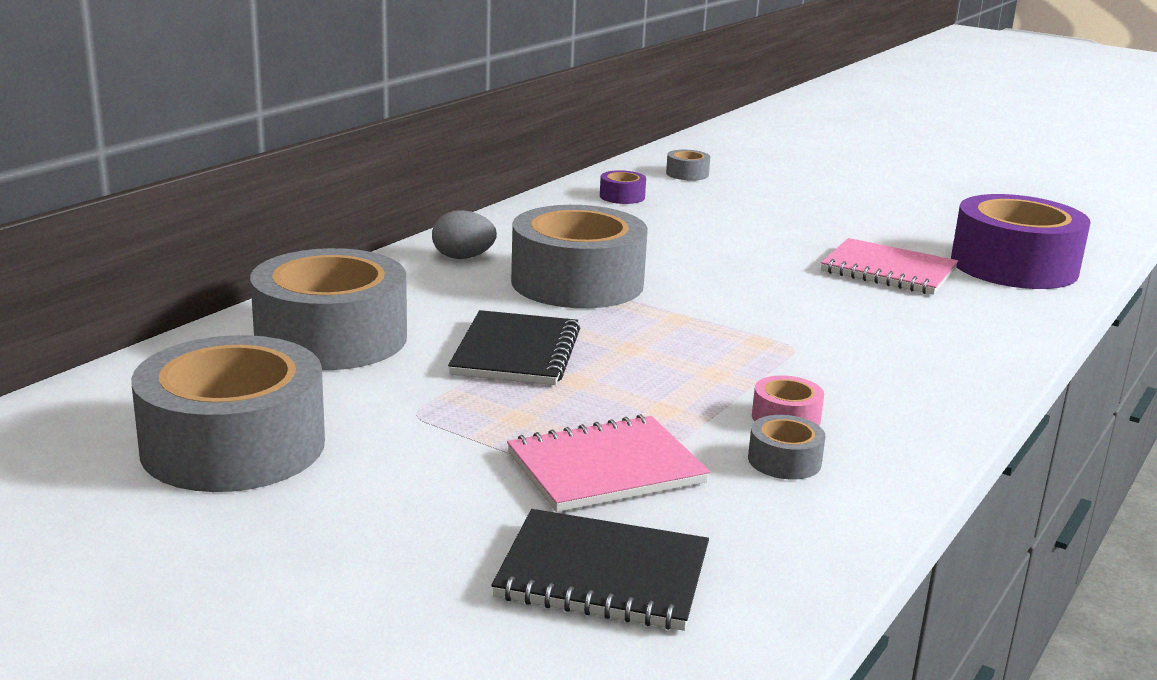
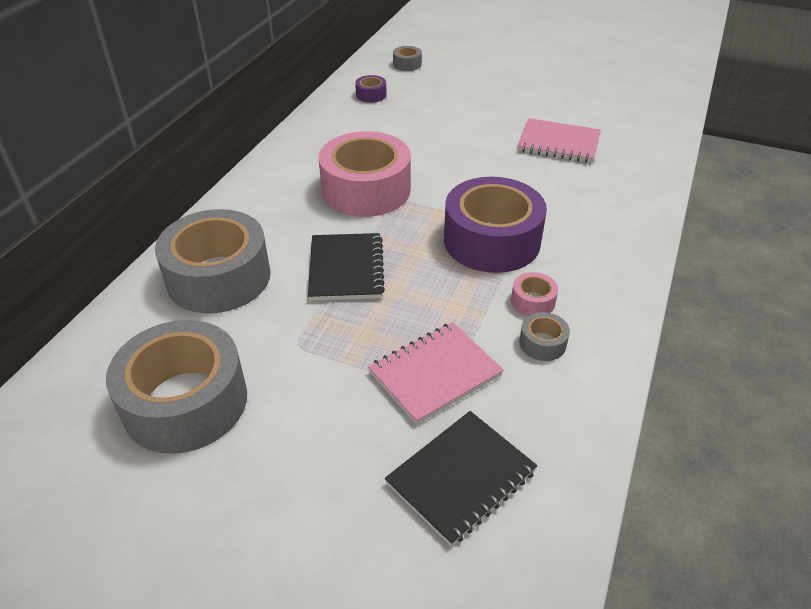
camera: 10 degrees left, 20 degrees up
grey egg [432,210,497,259] -> none
black notebook [492,509,709,631] -> black notebook turned 45 degrees counterclockwise [385,411,537,546]
grey tape [511,205,648,308] -> pink tape [319,131,411,217]
purple tape [951,194,1091,289] -> purple tape moved to [444,177,547,273]

